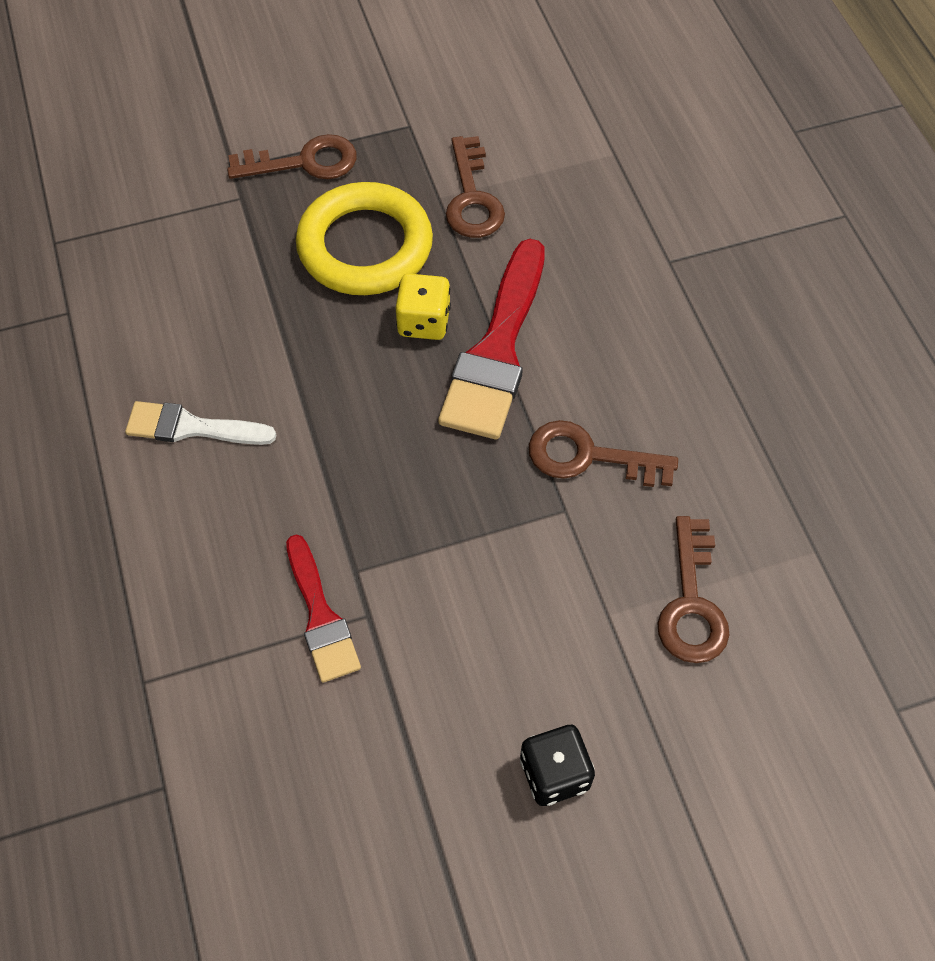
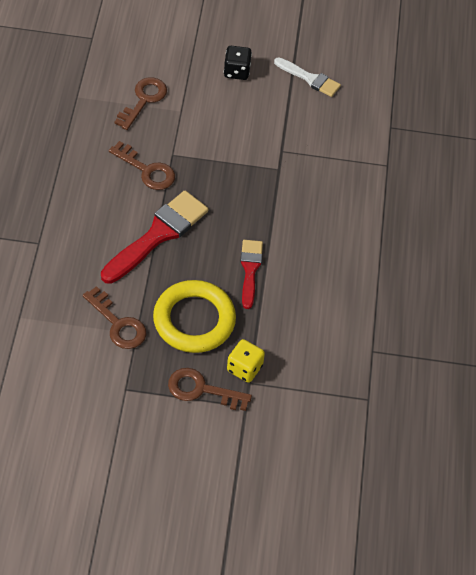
camera: 160 degrees left, 5 degrees down
white brush [125,401,276,445] -> white brush moved to [274,57,341,97]
red brush [286,534,361,683] -> red brush moved to [240,240,263,309]
yellow dice [396,274,451,340] -> yellow dice moved to [227,339,265,383]
brown key [446,136,505,238] -> brown key turned 120 degrees clockwise [83,286,147,349]

